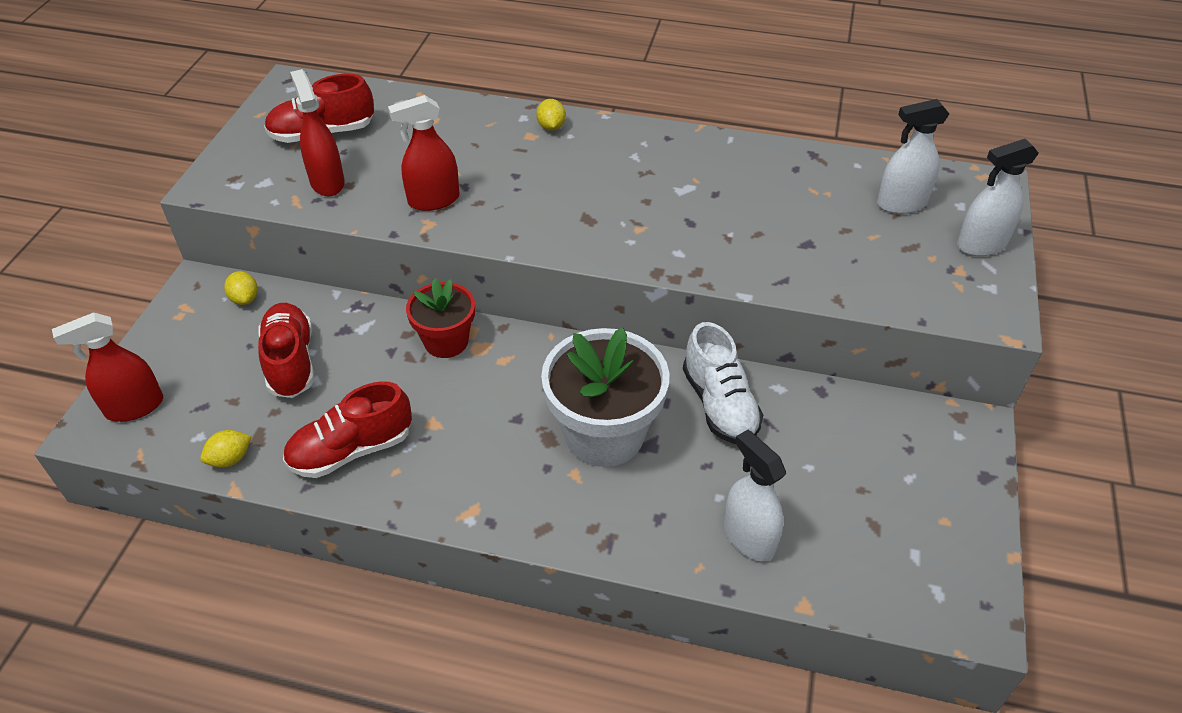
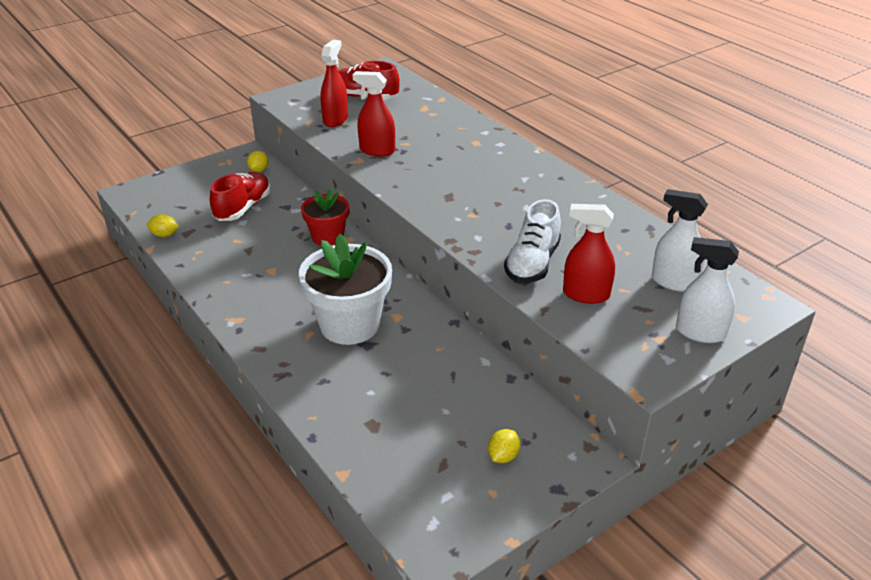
camera: 40 degrees right, 10 degrees down
red spray bottle [52,312,163,422] -> red spray bottle moved to [563,204,615,304]
red shoe [283,381,412,478] -> none
yellow lemon [536,99,566,131] -> yellow lemon moved to [488,429,520,463]
white shoe [683,322,763,444] -> white shoe moved to [504,199,561,283]
white spray bottle [724,430,786,562] -> none

